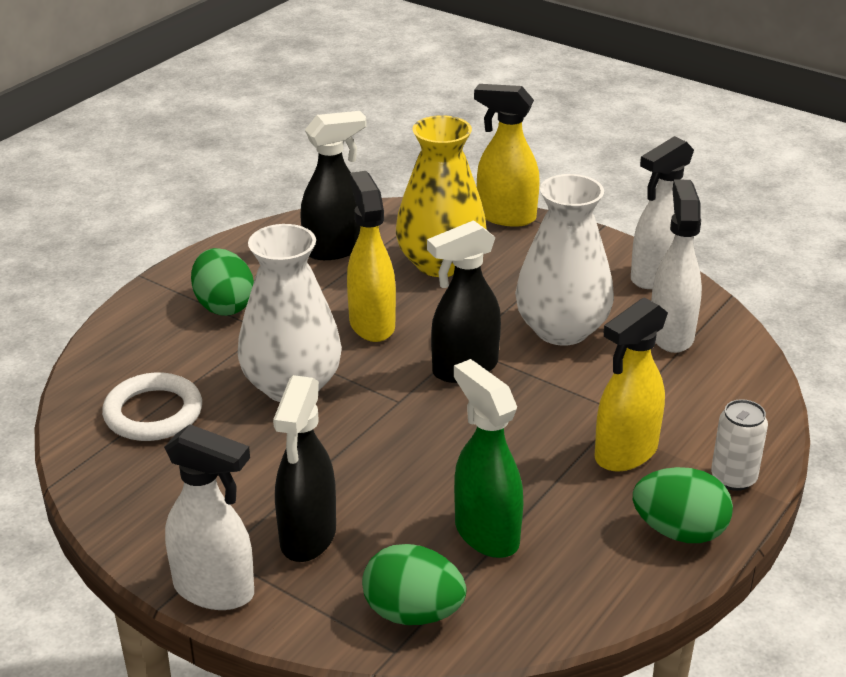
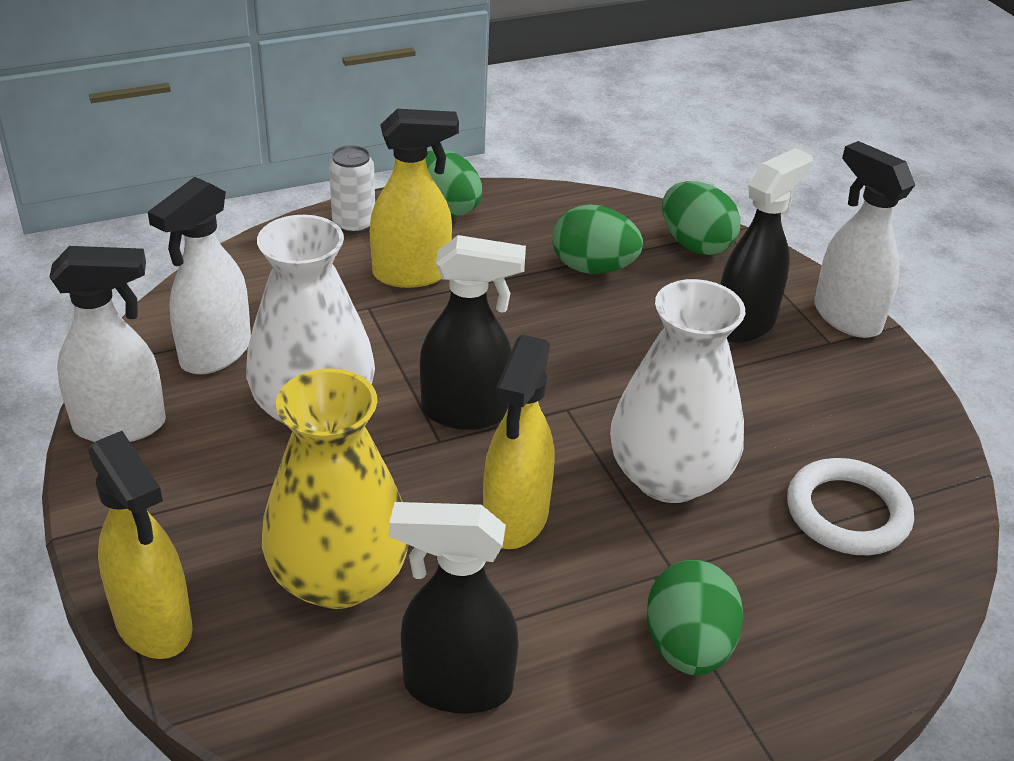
camera: 150 degrees left, 5 degrees up
green spray bottle [454,359,524,558] -> green egg [552,205,643,274]

